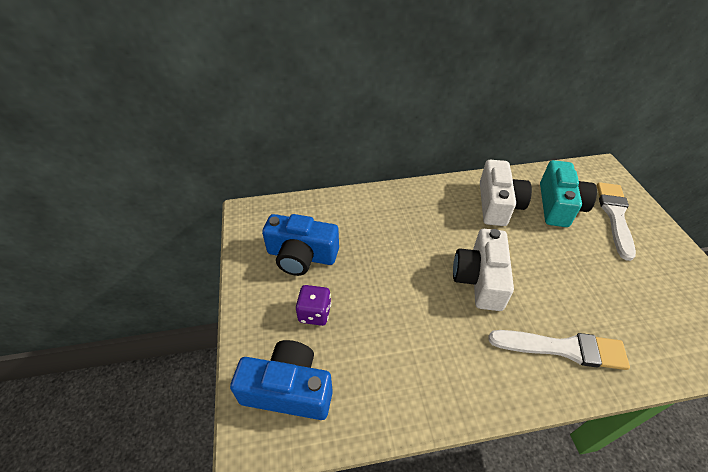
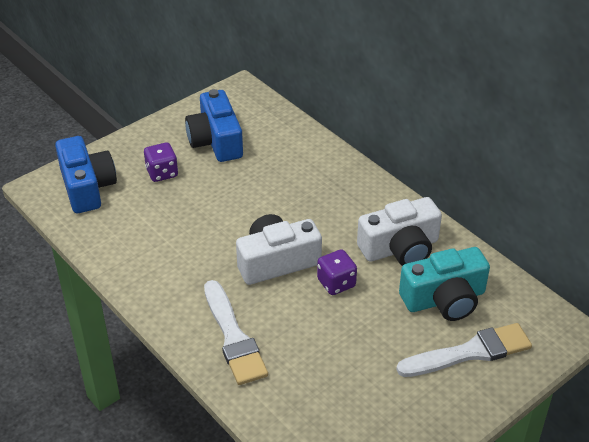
camera: 60 degrees right, 5 degrees down
none -> purple dice [317,249,357,295]

